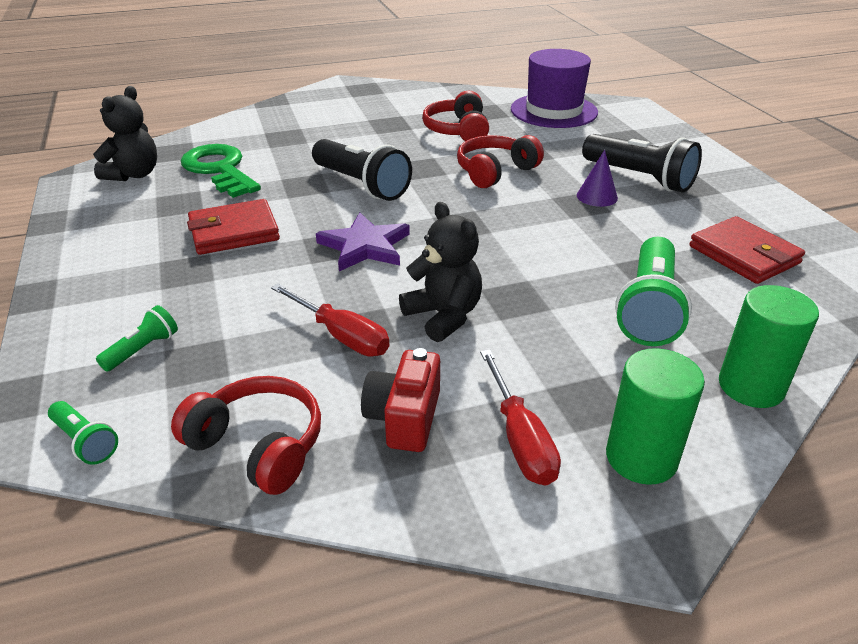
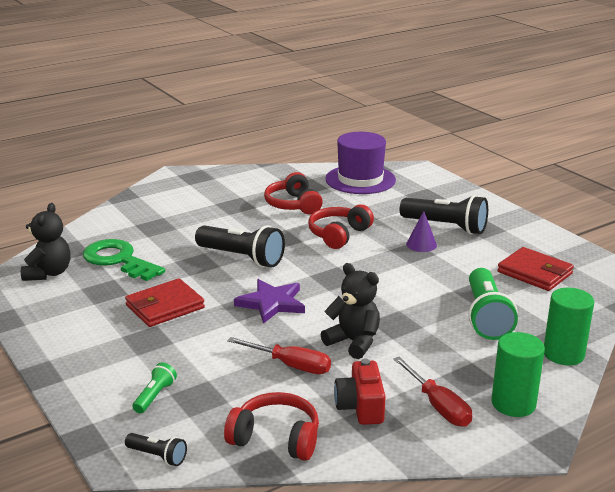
camera: 15 degrees left, 10 degrees down
green flashlight [48,401,118,465] -> black flashlight [125,433,187,466]

